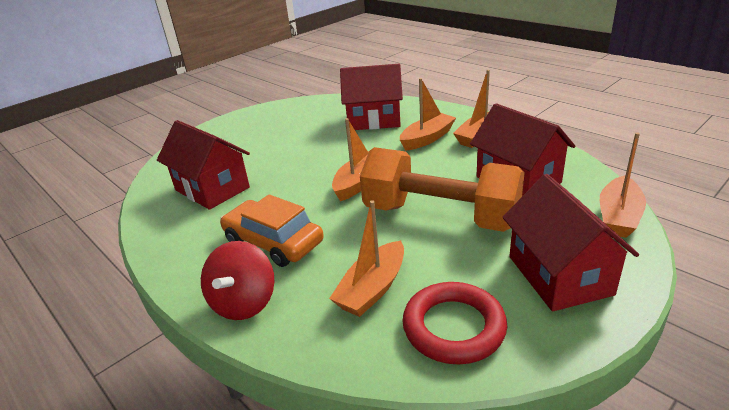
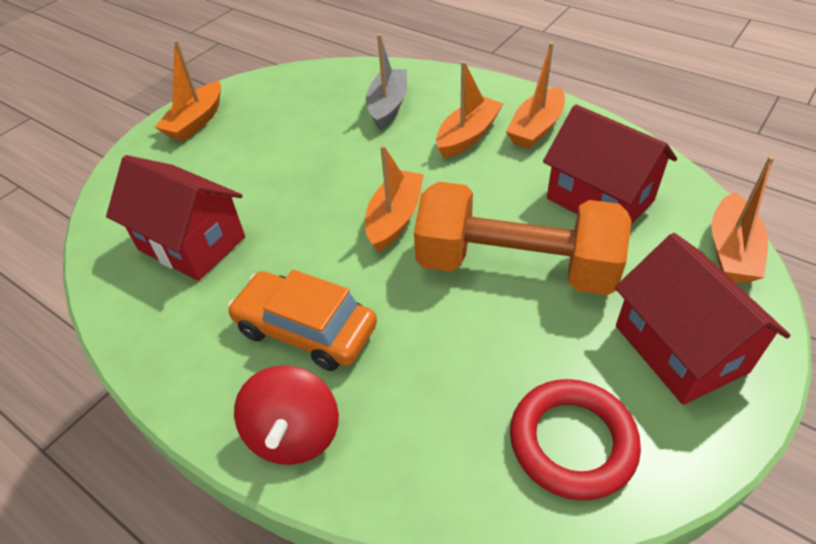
camera: 10 degrees left, 15 degrees up
orange boat [329,200,404,317] -> orange boat moved to [155,40,221,141]
red house [340,64,403,130] -> grey boat [366,34,407,130]

